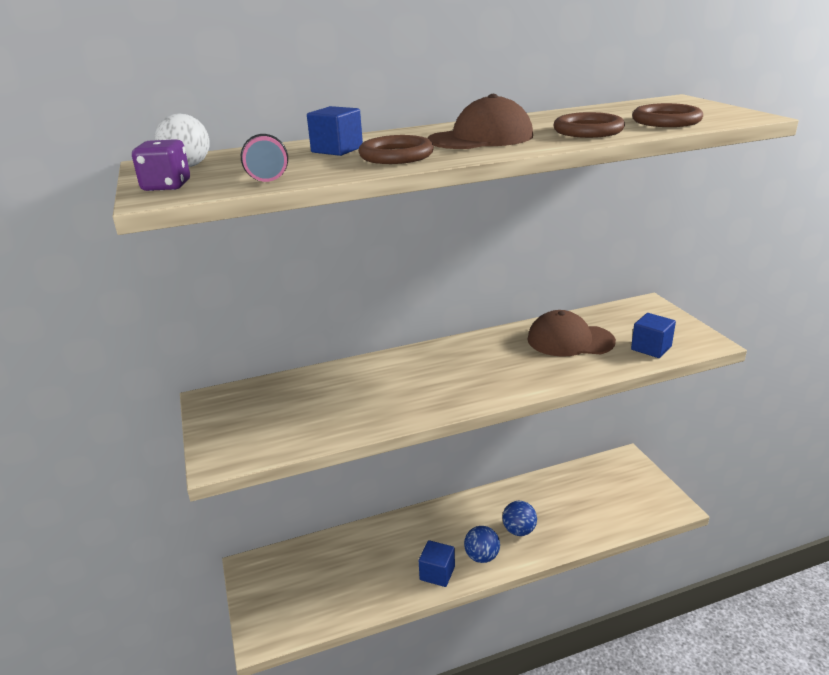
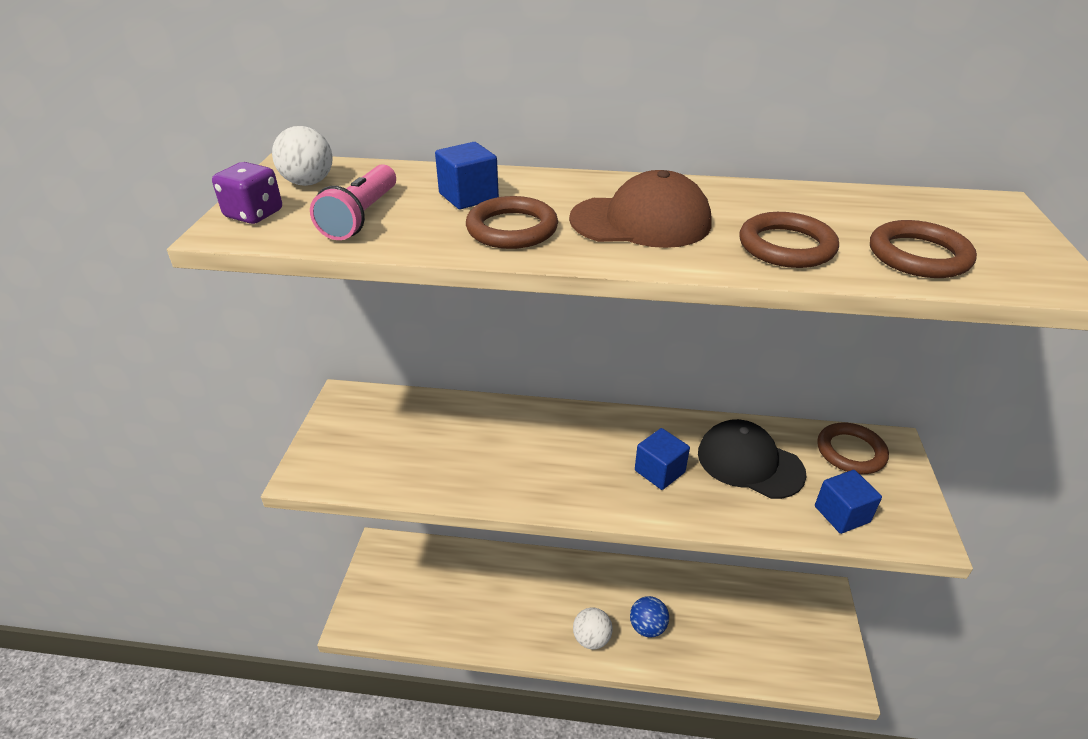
camera: 25 degrees right, 10 degrees up
blue cube [419,540,455,587] -> blue cube moved to [635,428,690,490]
blue ball [464,526,500,563] -> white ball [573,607,613,650]
brown cap [528,310,616,357] -> black cap [698,419,806,499]
none -> brown ring [817,423,889,474]

